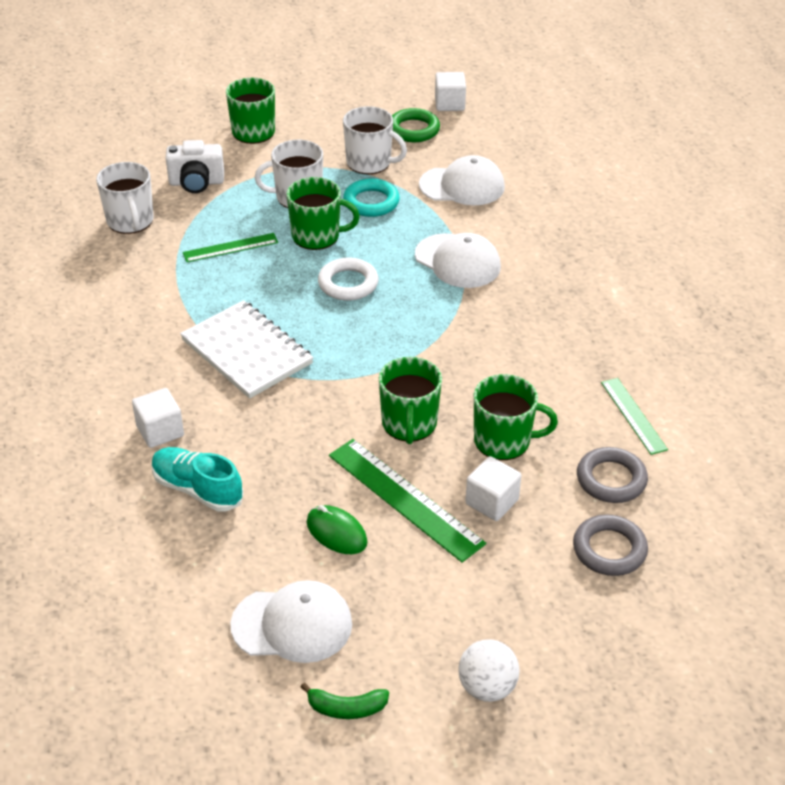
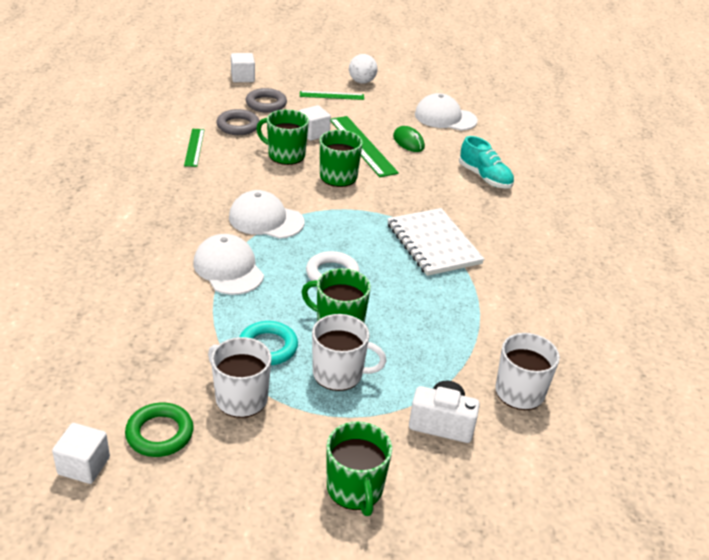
camera: 165 degrees left, 5 degrees down
white cube [132,388,184,448] -> white cube moved to [231,53,255,82]
green ruler [183,233,278,262] -> green ruler moved to [300,91,364,100]
green banana [301,683,389,719] -> none
white cap [419,155,505,205] -> white cap moved to [229,190,305,239]

